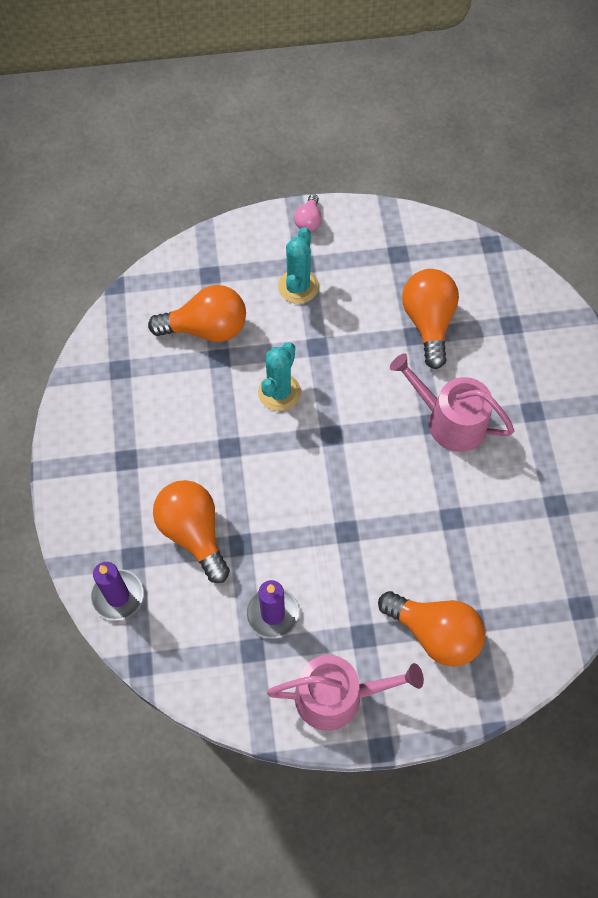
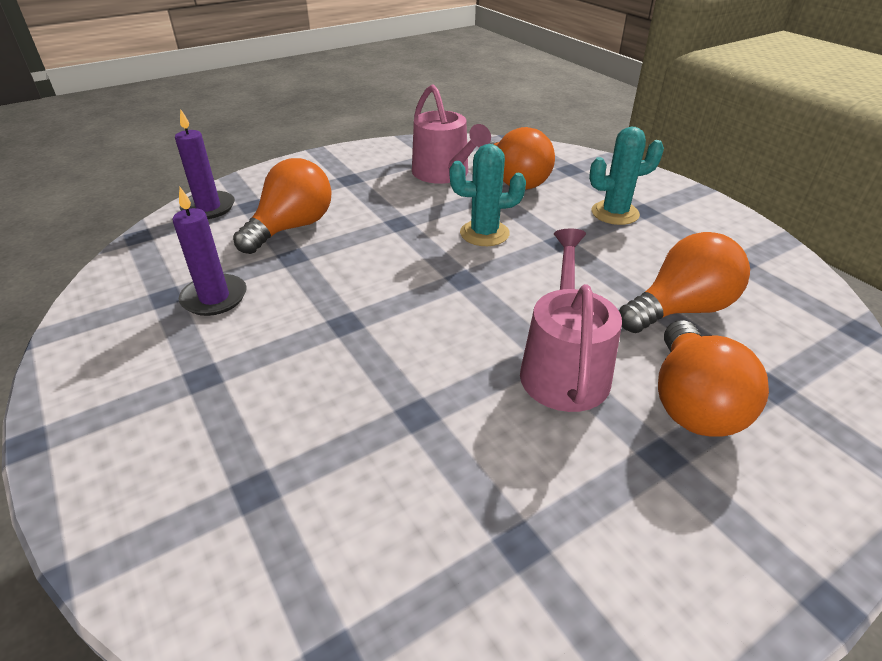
camera: 65 degrees right, 25 degrees down
pink watering can [267,655,424,731] -> pink watering can moved to [412,85,491,184]
pink light bulb [294,194,322,231] -> none
orange light bulb [378,591,485,667] -> orange light bulb moved to [658,320,769,437]

